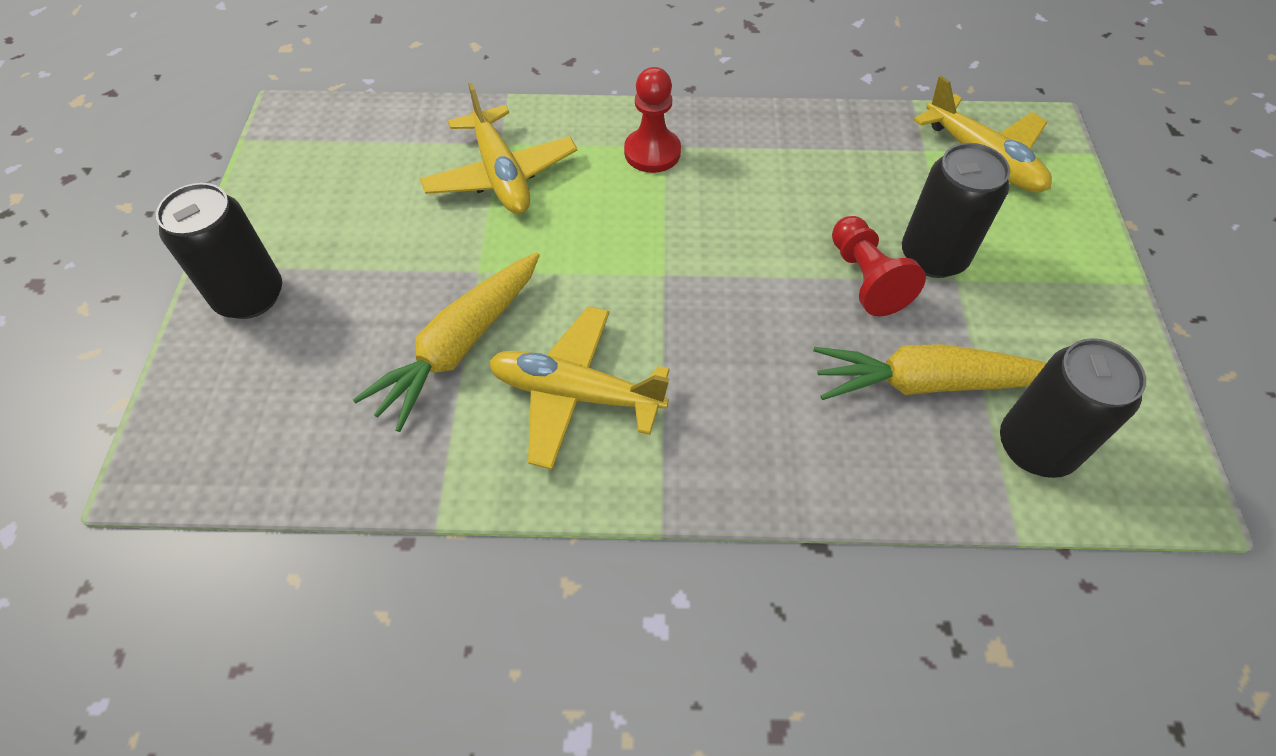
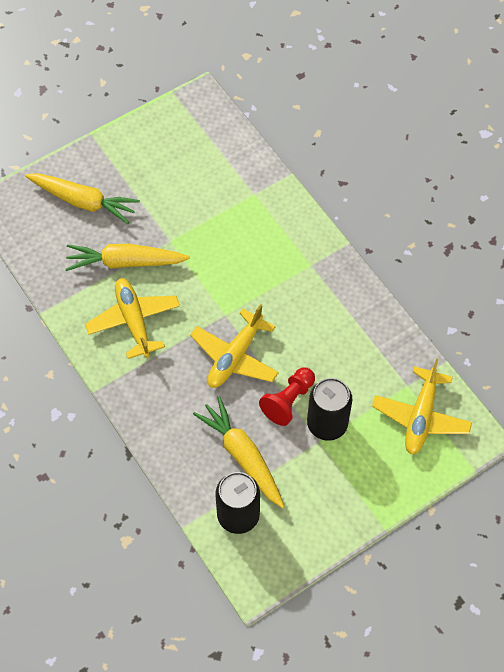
camera: 55 degrees right, 5 degrees up
black can [156,183,282,319] -> none
yellow plane [420,82,577,214] -> yellow plane moved to [190,304,279,388]
red pawn [624,67,681,173] -> none
none -> yellow carrot [25,173,140,224]

